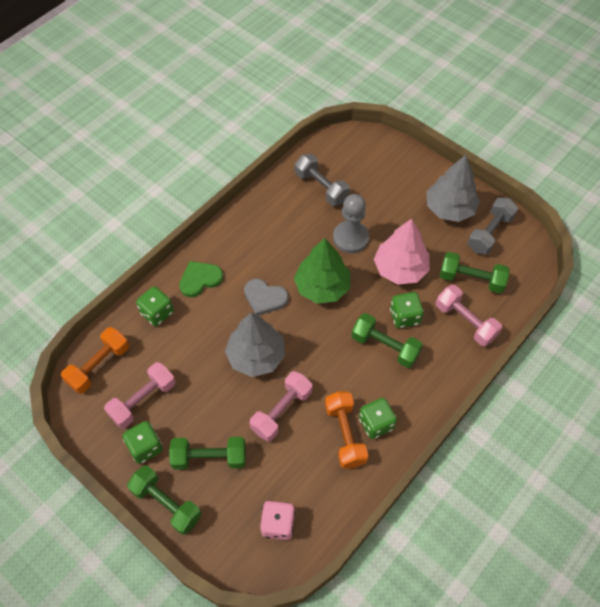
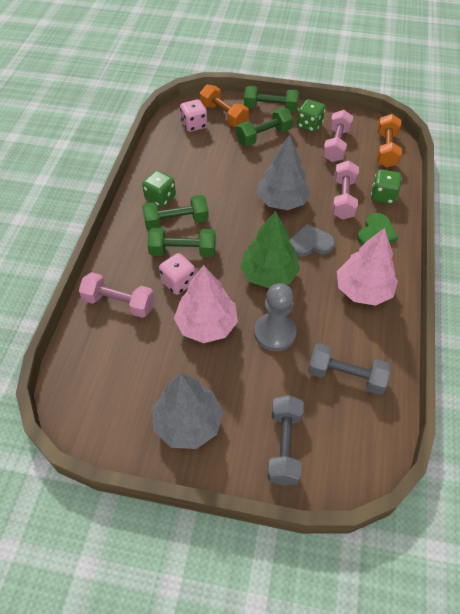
camera: 150 degrees right, 5 degrees down
pink dumbbell [250,371,312,442] -> pink dumbbell moved to [332,160,359,220]
orange dumbbell [325,392,369,468] -> orange dumbbell moved to [200,84,249,127]
green dice [390,292,424,328] -> pink dice [159,253,196,295]
green dumbbell [440,252,509,293] -> green dumbbell moved to [142,195,209,230]
grey dumbbell [468,197,518,255] -> grey dumbbell moved to [267,395,304,485]
none -> pink tree [337,228,398,306]

